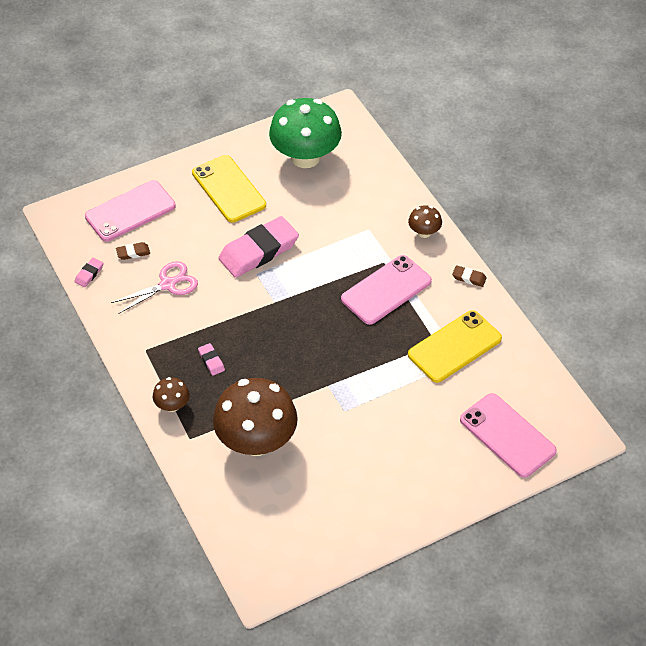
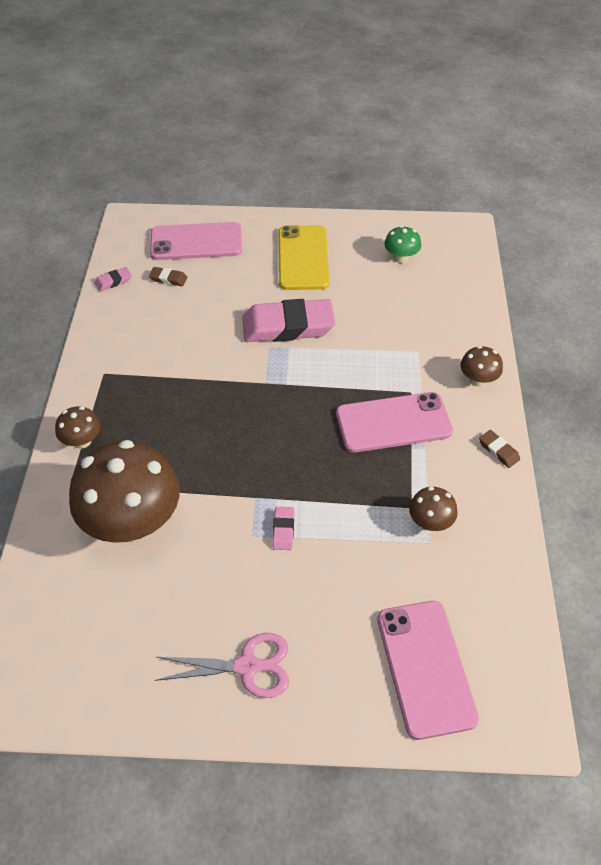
camera: 30 degrees right, 0 degrees up
pink scissors [111,261,198,314] -> pink scissors moved to [155,633,289,698]
pink eraser [198,343,225,376] -> pink eraser moved to [273,507,294,550]
green mushroom [269,98,342,168] -> green mushroom [384,226,421,263], size x0.45
yellow phone [408,310,502,383] -> brown mushroom [409,487,458,531]

